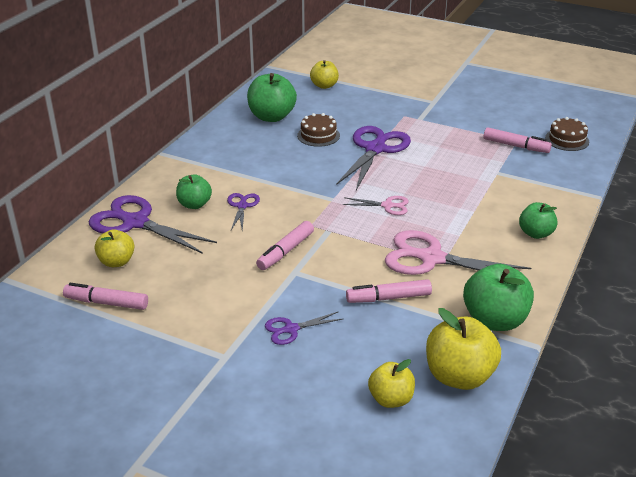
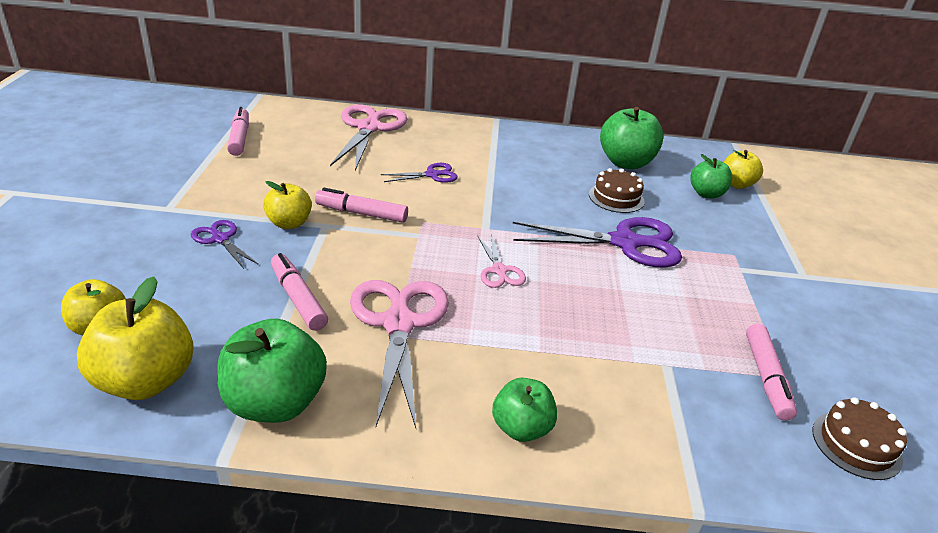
camera: 65 degrees right, 0 degrees up
purple scissors [89,195,217,254] -> pink scissors [330,104,408,170]
yellow apple [95,229,134,267] -> yellow apple moved to [263,181,312,229]
green apple [176,174,212,209] -> green apple moved to [691,154,732,198]

